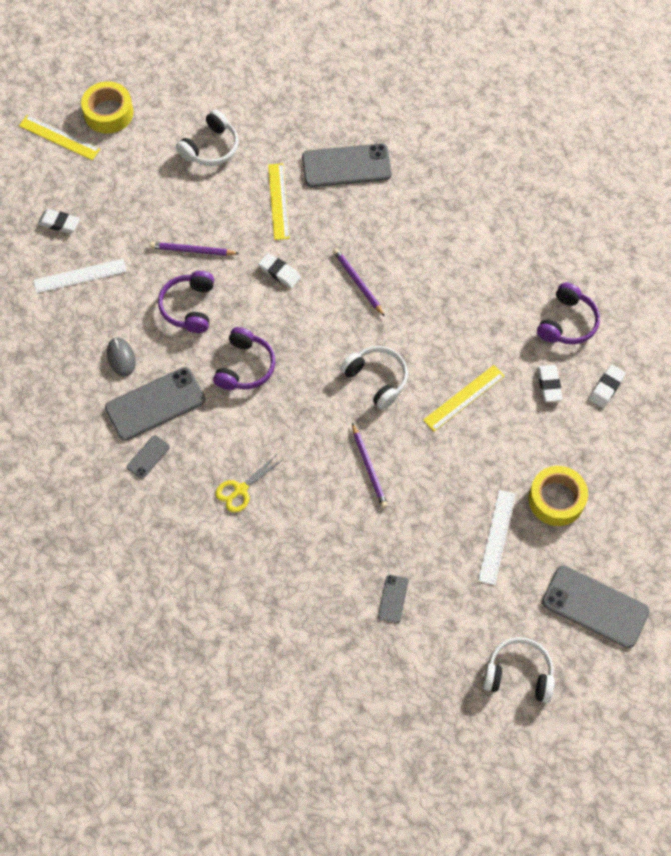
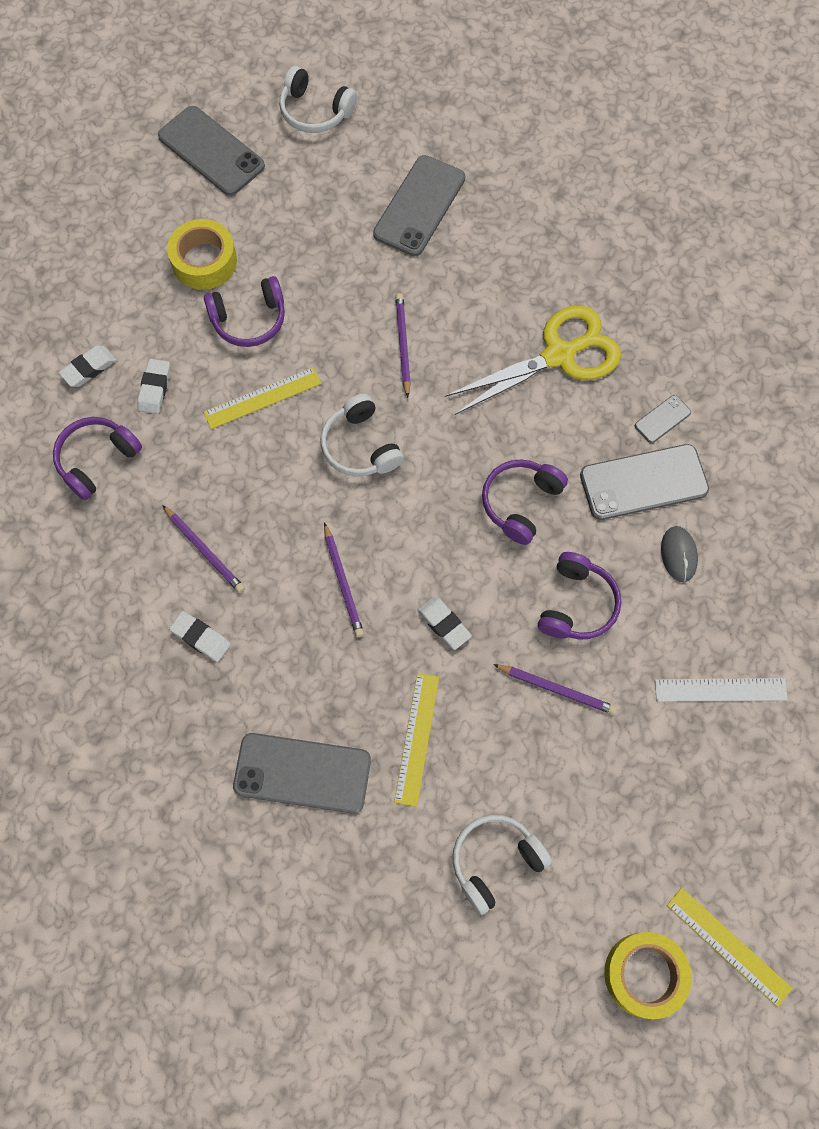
camera: 165 degrees left, 5 degrees up
white eraser [38,209,80,233] -> white eraser moved to [169,611,231,662]
yellow scissors [215,454,282,513] -> yellow scissors [445,306,621,415], size x1.97
grey phone [378,574,409,623] -> grey phone [373,155,465,256], size x2.12
white ruler [478,490,515,585] -> none
none -> purple pencil [162,505,245,593]
none -> purple headphones [204,276,285,347]

